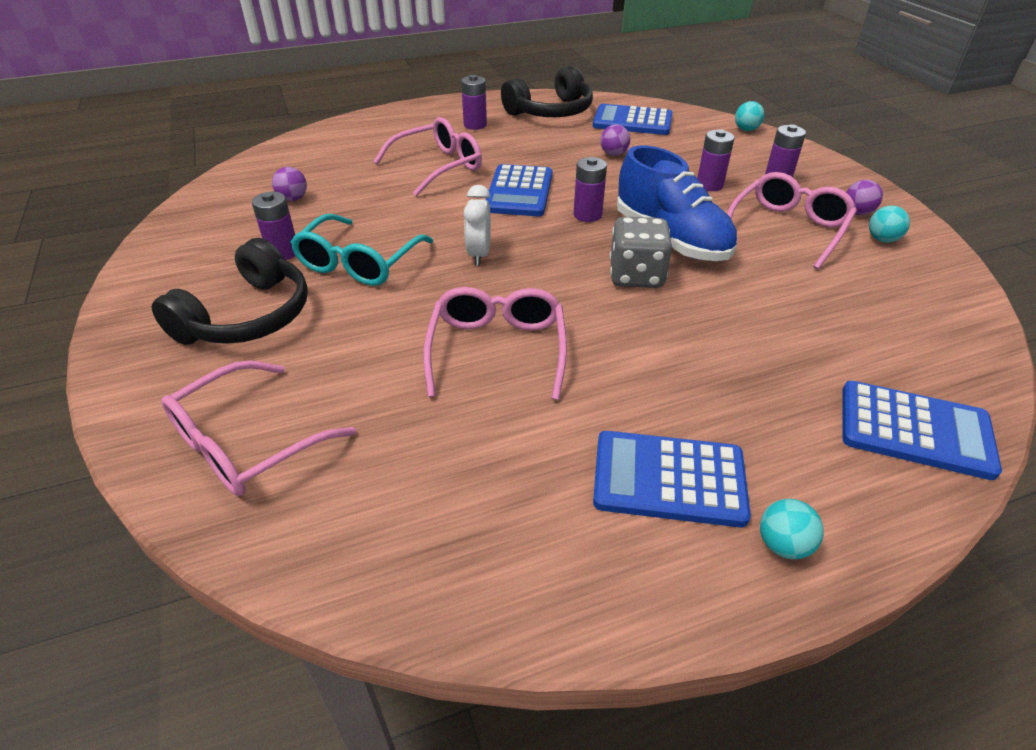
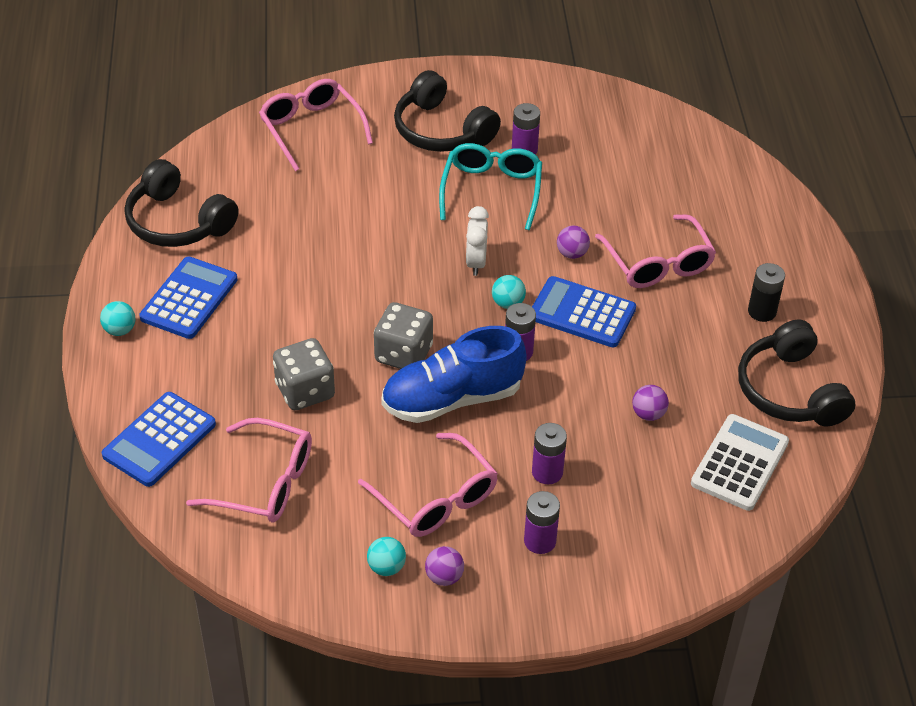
camera: 105 degrees right, 5 degrees up
purple ball [272,167,307,201] -> purple ball moved to [557,226,590,259]
turquoise glasses [290,214,433,286] -> turquoise glasses turned 60 degrees clockwise [439,143,542,230]
pink glasses [423,287,567,400] -> pink glasses moved to [186,418,312,523]
purple battery [461,75,487,130] -> black battery [748,263,785,322]
white clock [463,185,491,266] -> white clock turned 105 degrees counterclockwise [466,206,489,276]
blue calculator [593,104,673,135] -> white calculator [691,414,789,511]
turquoise ball [735,101,765,131] -> turquoise ball moved to [492,275,526,309]
none -> black headphones [125,159,239,247]
none -> grey dice [273,338,335,410]

